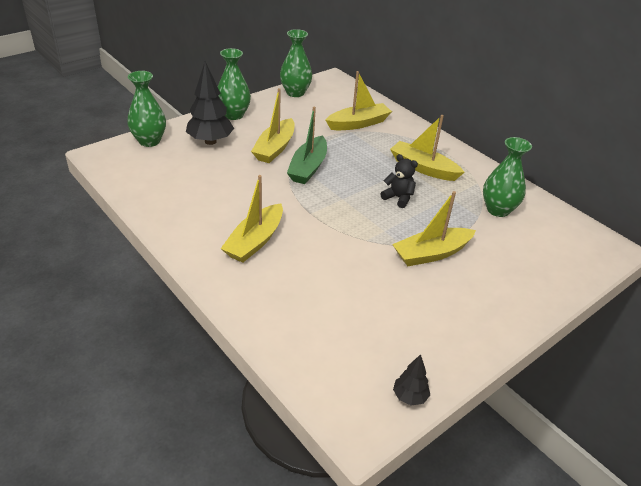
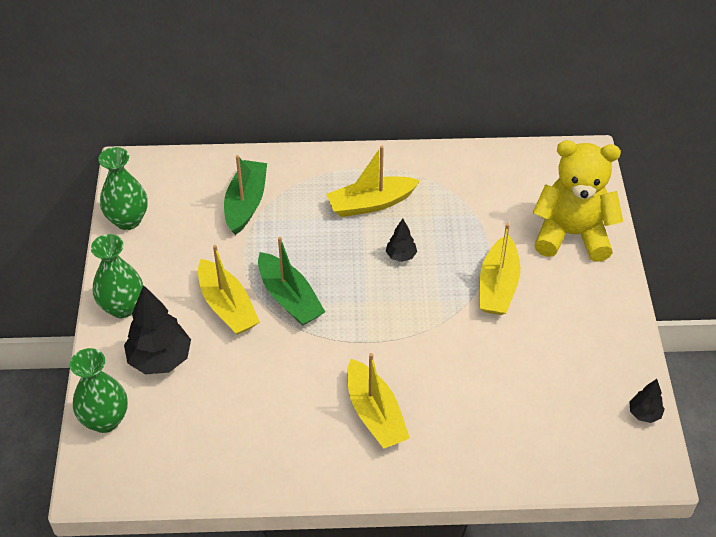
camera: 50 degrees left, 10 degrees up
yellow boat [326,71,392,130] -> green boat [224,155,267,235]
black teddy bear [380,154,418,208] -> black tree [386,219,417,262]
green vase [483,137,532,217] -> none
none -> yellow teddy bear [533,140,623,262]

